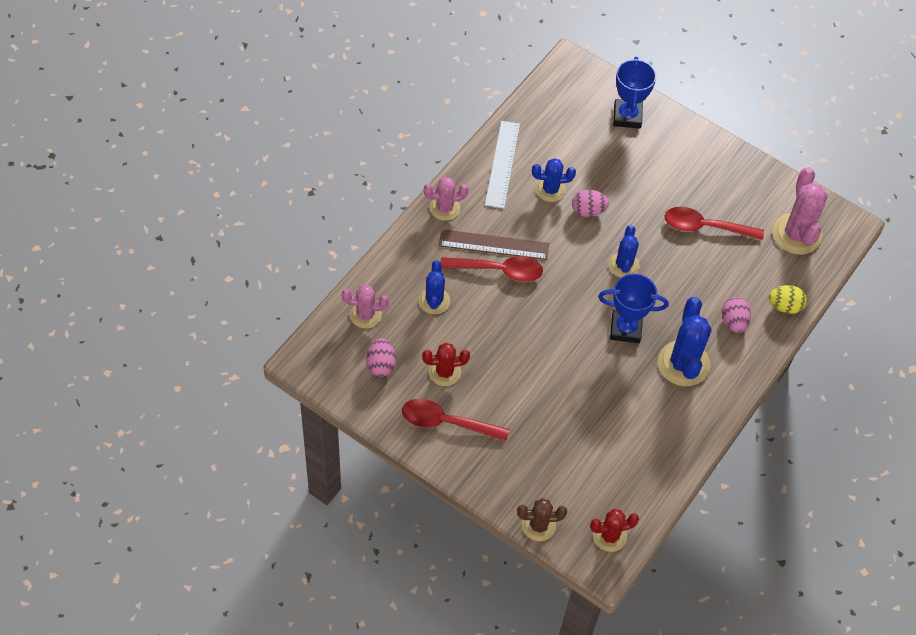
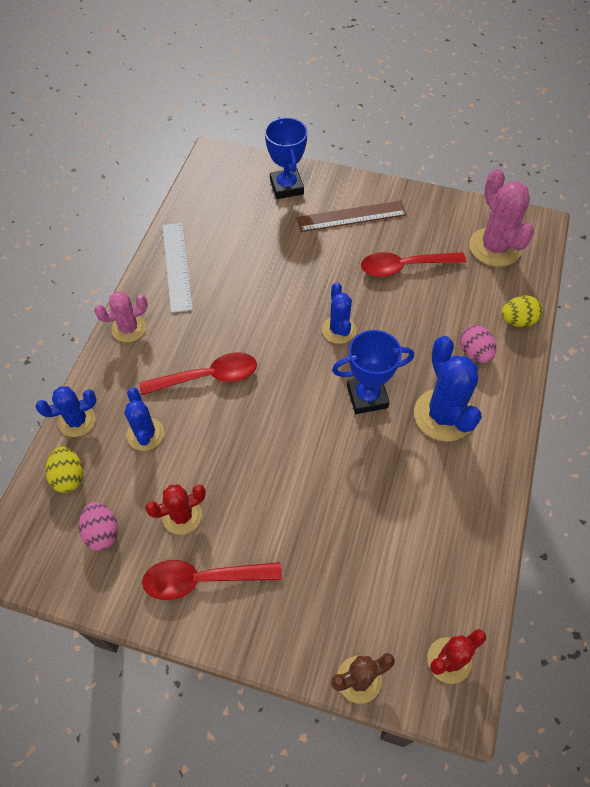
camera: 15 degrees left, 0 degrees up
pink cactus [342,285,389,329] -> yellow egg [46,447,83,493]
brown ruler [439,229,549,260] -> brown ruler moved to [296,201,407,232]
blue cactus [532,158,576,202] -> blue cactus moved to [35,387,96,437]
pink egg [572,190,609,217] -> none

